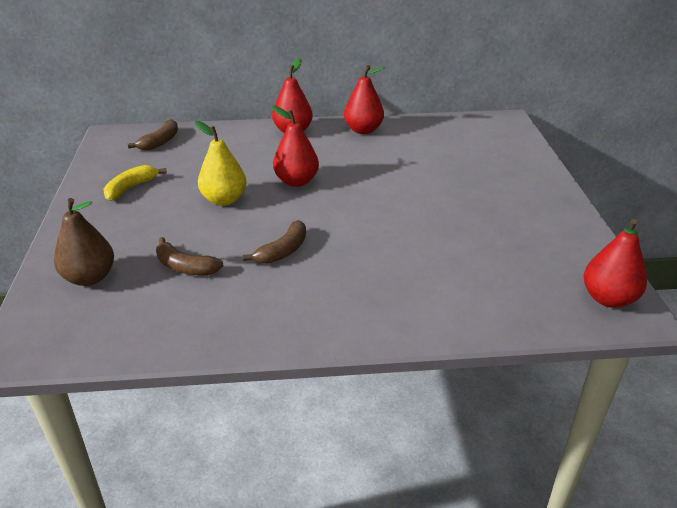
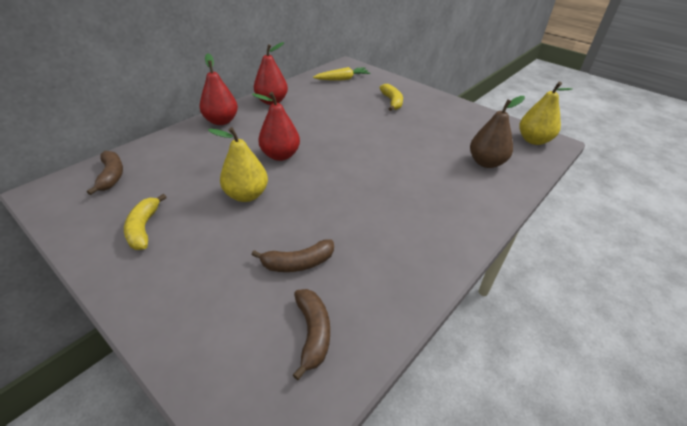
camera: 45 degrees left, 5 degrees up
brown pear [54,198,114,286] -> brown pear moved to [470,96,525,168]
brown banana [243,220,306,264] -> brown banana moved to [293,289,330,380]
red pear [584,219,647,308] -> yellow pear [520,82,572,145]
none -> yellow carrot [313,67,370,80]
none -> yellow banana [379,84,403,111]

